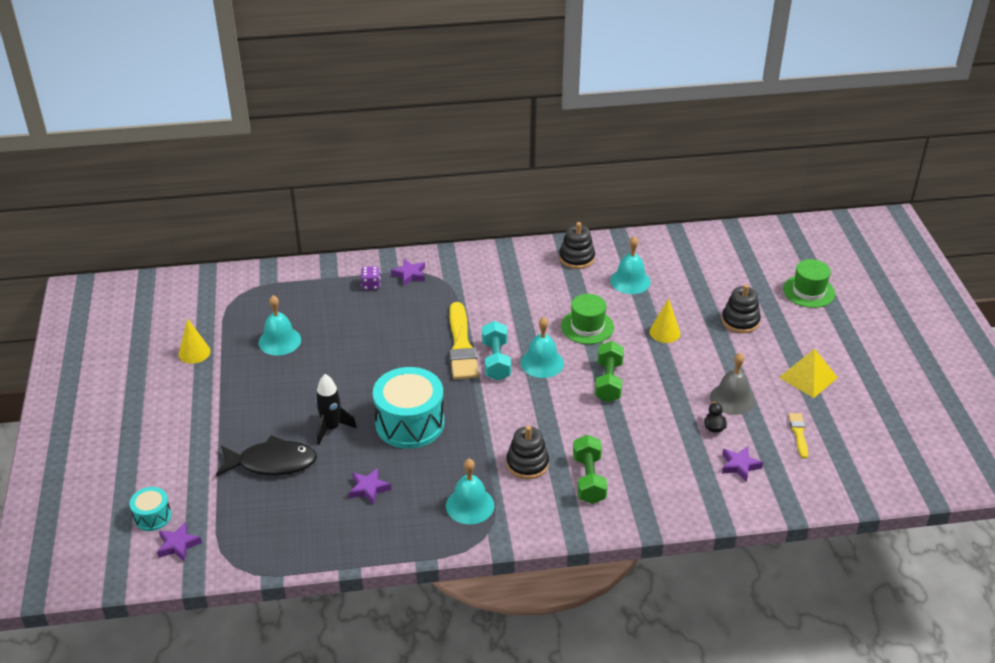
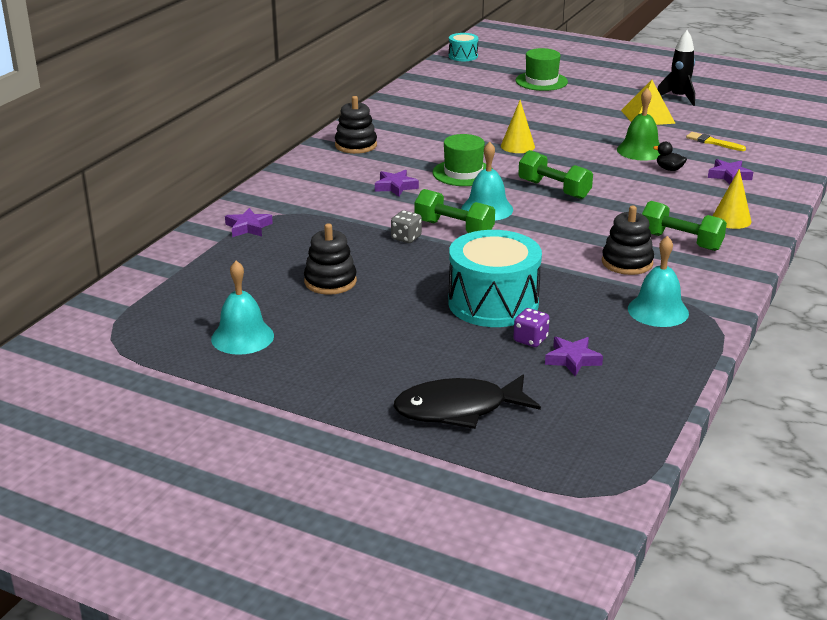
camera: 55 degrees left, 10 degrees down
turquoise drum [130,487,172,531] -> turquoise drum moved to [449,33,479,61]
purple star [157,522,202,562] -> purple star moved to [375,170,419,197]
yellow cone [179,318,211,364] -> yellow cone moved to [713,169,751,229]
black fish [216,435,317,476] -> black fish turned 135 degrees counterclockwise [393,374,541,429]
black rocket [315,374,357,445] -> black rocket moved to [657,30,695,106]
purple dice [361,266,381,290] -> purple dice moved to [513,308,550,347]
yellow brush [449,302,479,379] -> grey dice [391,210,422,243]
turquoise dumbbell [482,321,511,381] -> green dumbbell [415,189,495,233]
turquoise bell [610,236,651,294] -> none
grey bell [710,353,755,415] -> green bell [617,88,660,161]
black stacking toy [722,284,761,333] -> black stacking toy moved to [304,223,357,295]

